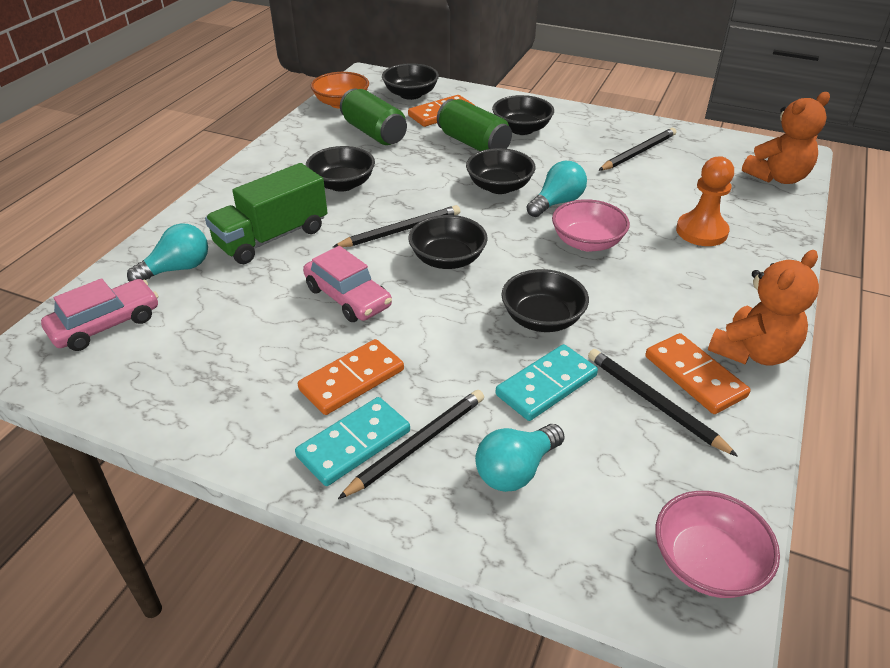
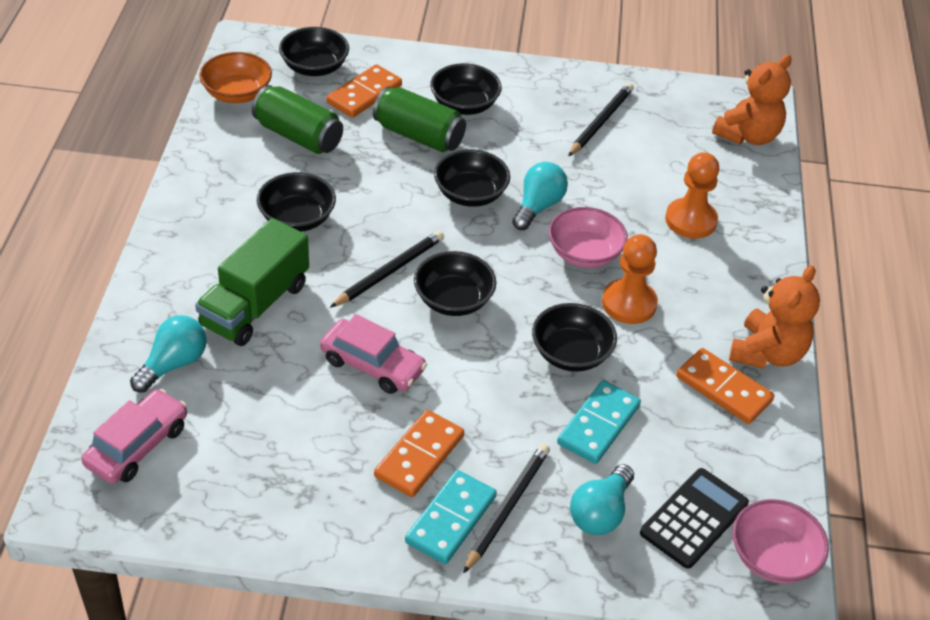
camera: 20 degrees left, 5 degrees up
black pencil [588,349,738,457] -> none
none -> orange pawn [602,234,658,324]
none -> black calculator [640,468,749,569]

